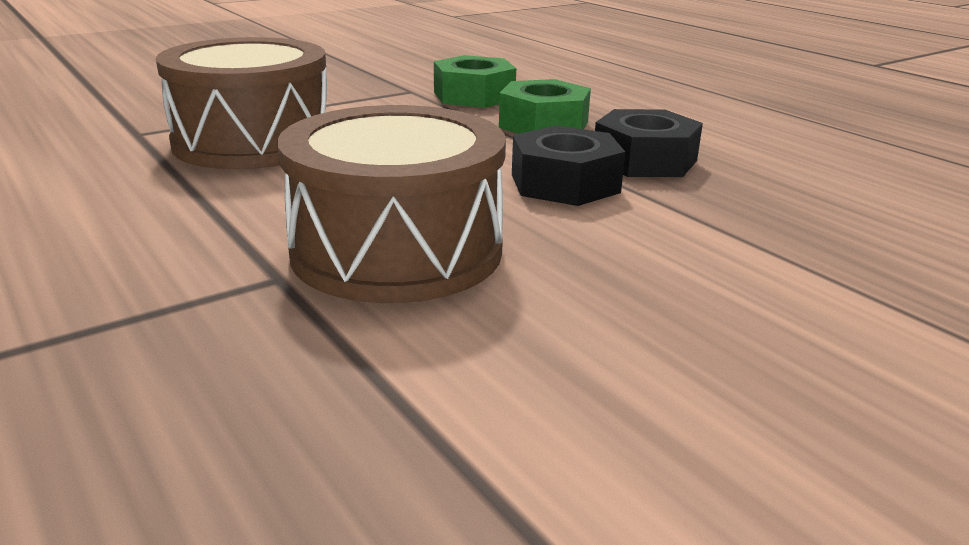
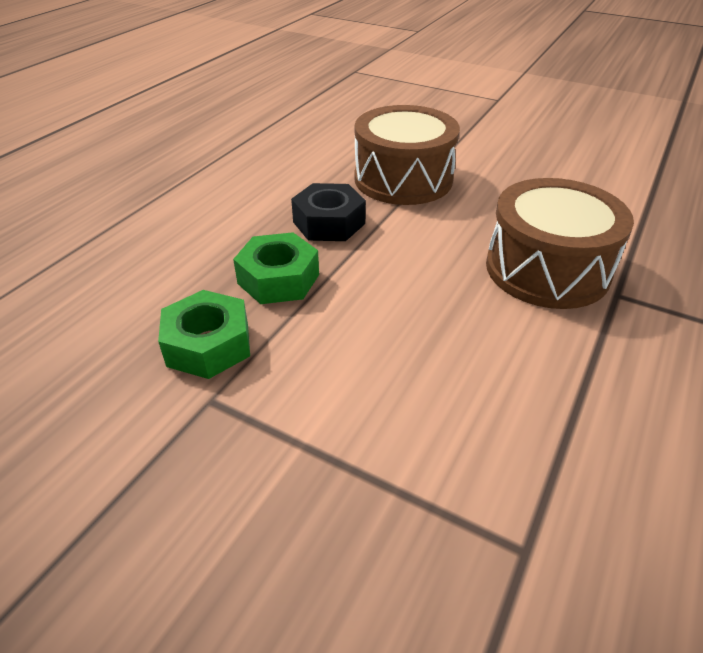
camera: 115 degrees left, 15 degrees up
brown drum [156,37,327,169] -> brown drum moved to [354,105,460,205]
black nut [512,126,625,206] -> none

